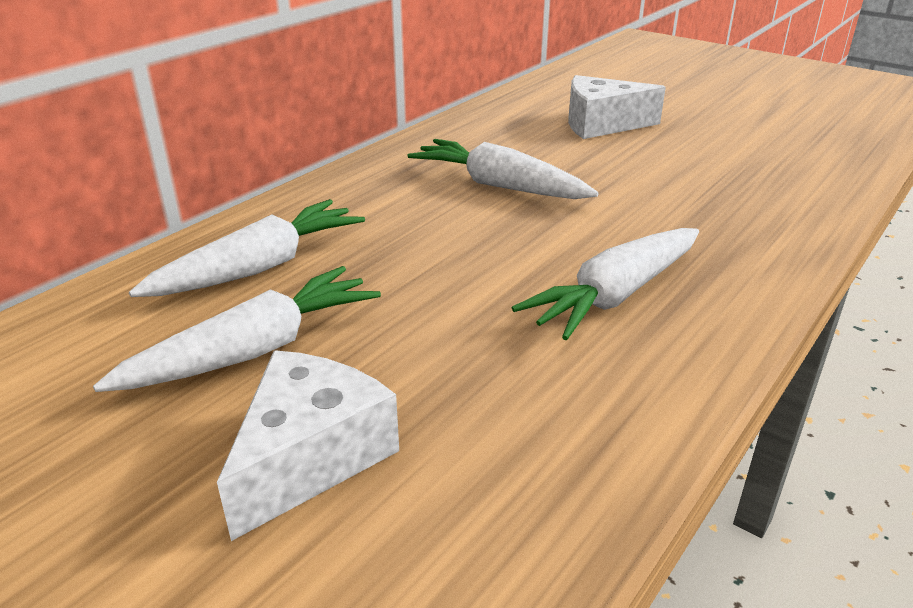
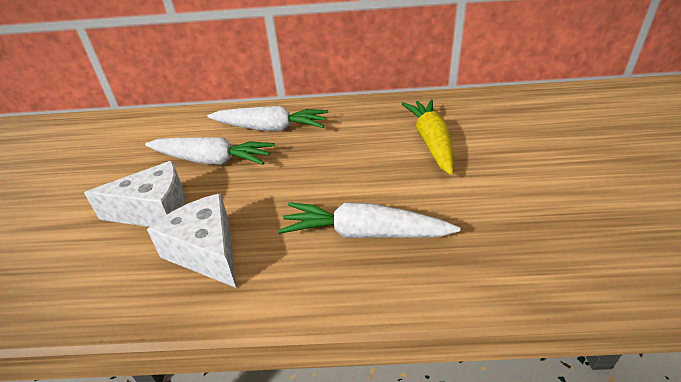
camera: 55 degrees right, 5 degrees up
white carrot [408,139,599,199] -> yellow carrot [402,100,454,175]
white cheese [568,75,666,139] -> white cheese moved to [147,193,236,288]

